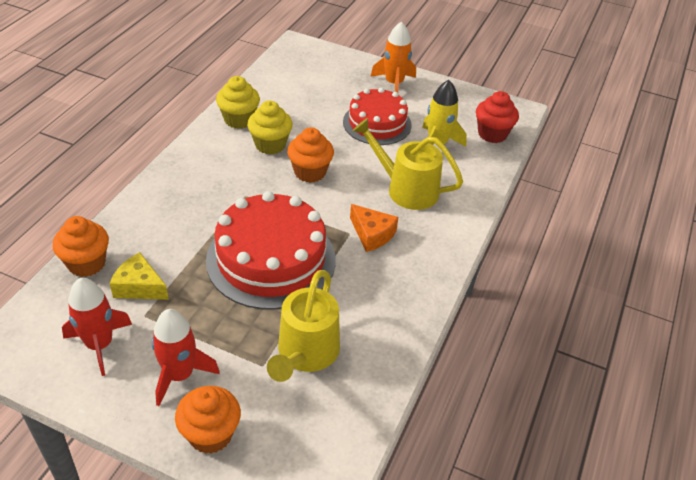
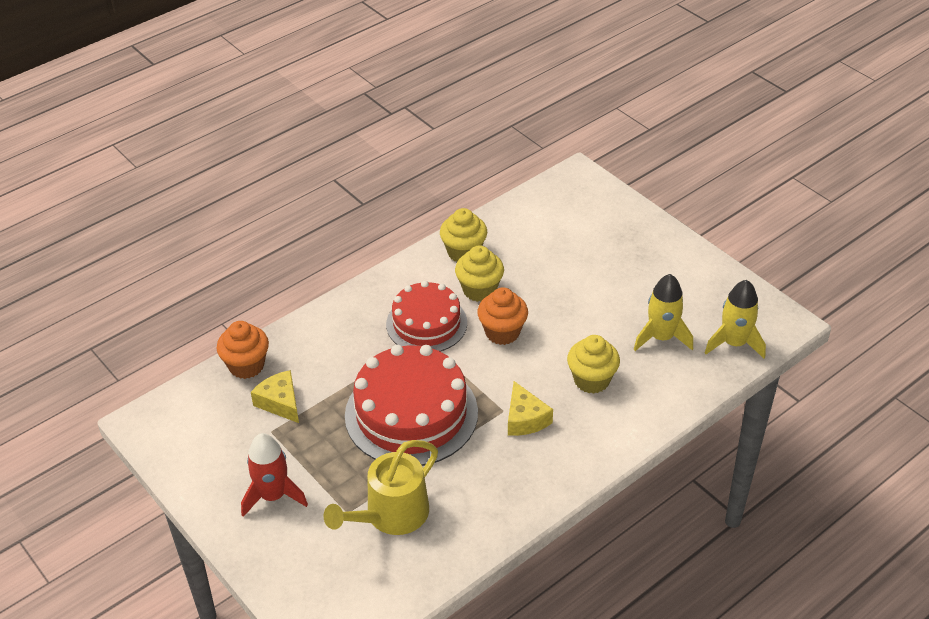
camera: 30 degrees right, 0 degrees up
red rocket [62,278,132,376] -> none
orange cupcake [175,386,241,454] -> none
red cake [343,87,412,145] -> red cake moved to [386,281,467,352]
orange cheese [350,204,398,252] -> yellow cheese [508,381,553,436]
yellow watering can [352,118,463,210] -> yellow cupcake [567,335,620,394]
orange rocket [370,21,416,93] -> none
red cupcake [476,91,519,143] -> yellow rocket [705,280,766,358]

